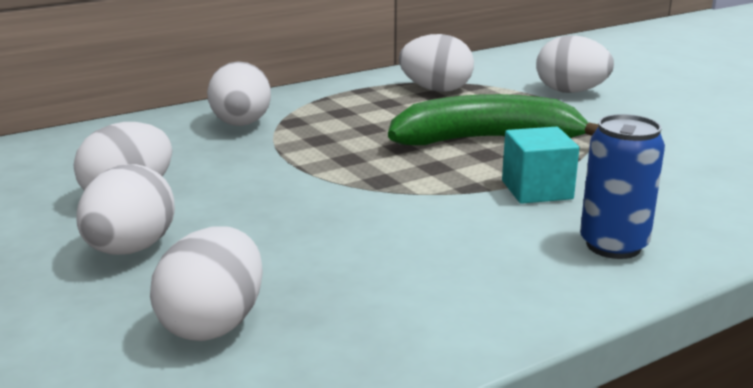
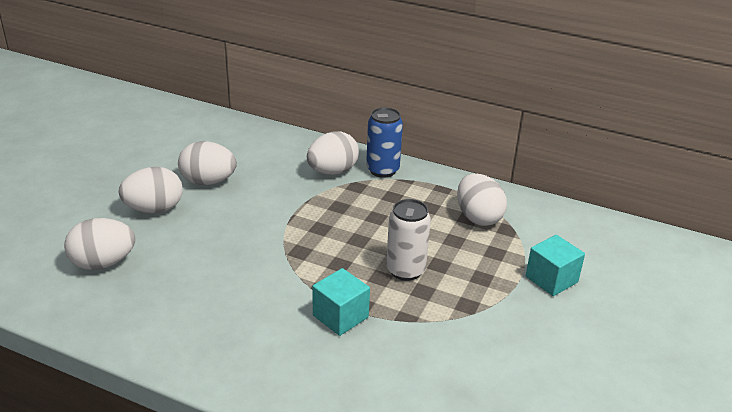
camera: 55 degrees right, 10 degrees up
green banana [388,94,598,145] -> white can [386,199,431,281]
white egg [536,35,614,93] -> turquoise cube [526,235,585,296]
blue can [580,114,665,259] -> blue can moved to [366,107,403,178]

